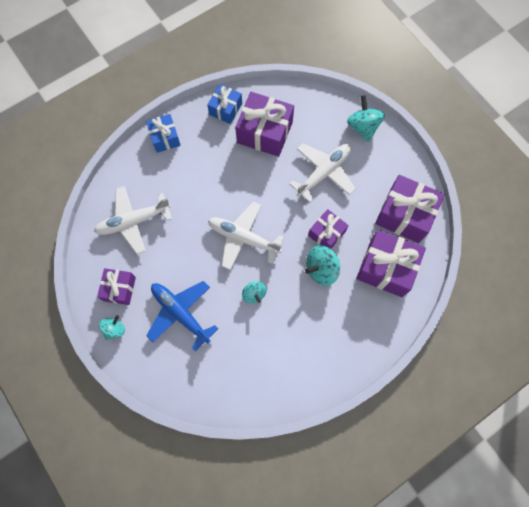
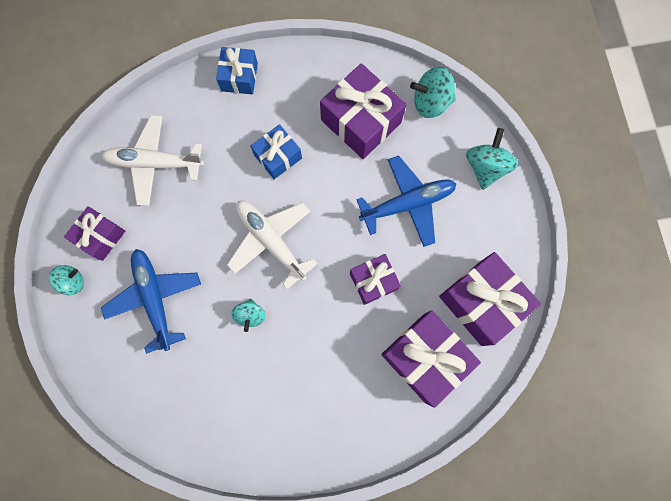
camera: 25 degrees right, 5 degrees up
blue gift [207,84,242,124] -> blue gift moved to [251,124,302,179]
white plane [289,143,355,203] -> blue plane [356,156,456,247]
turquoise spinning top [305,245,340,286] -> turquoise spinning top moved to [410,67,456,118]

